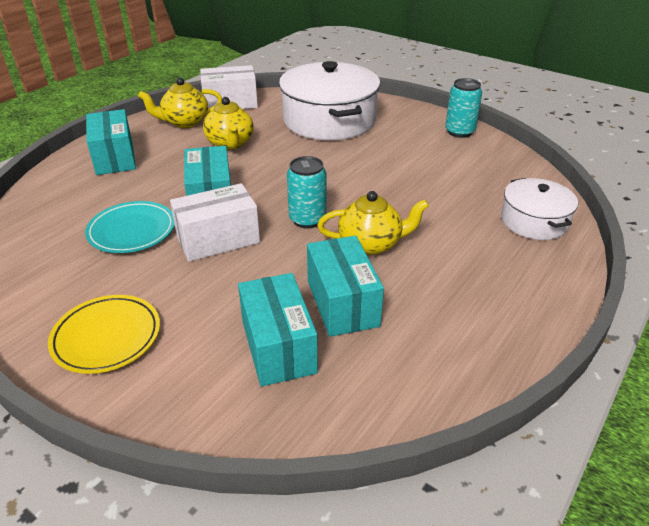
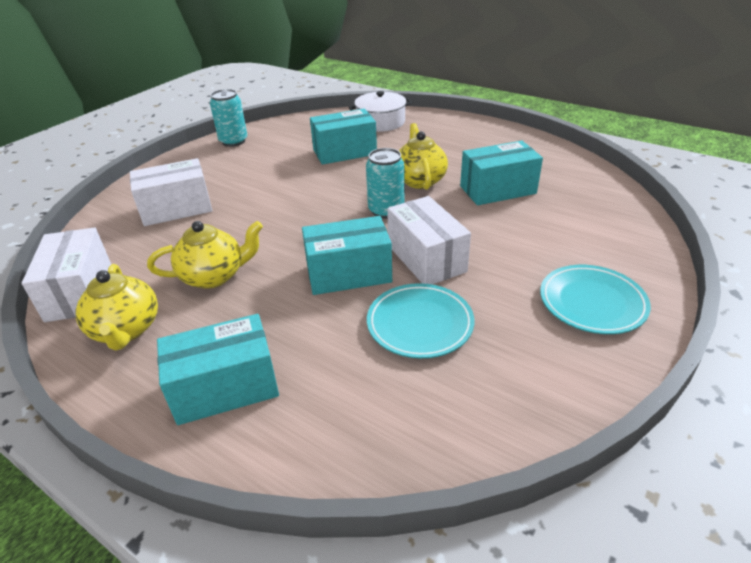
camera: 90 degrees left, 0 degrees up
yellow plate [48,295,160,374] -> turquoise plate [540,265,651,334]
turquoise box [238,273,318,387] -> turquoise box moved to [310,109,377,165]
white pot [279,61,381,140] -> white box [130,158,212,226]

